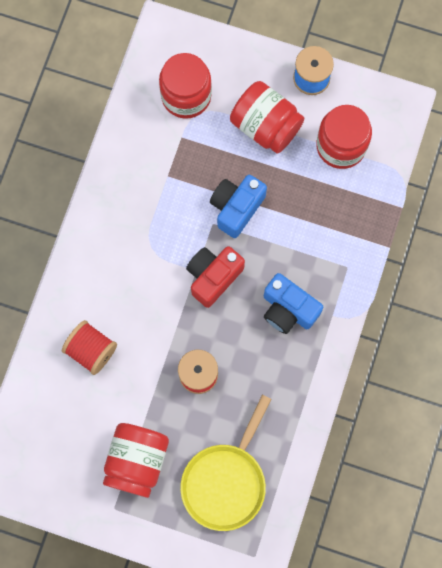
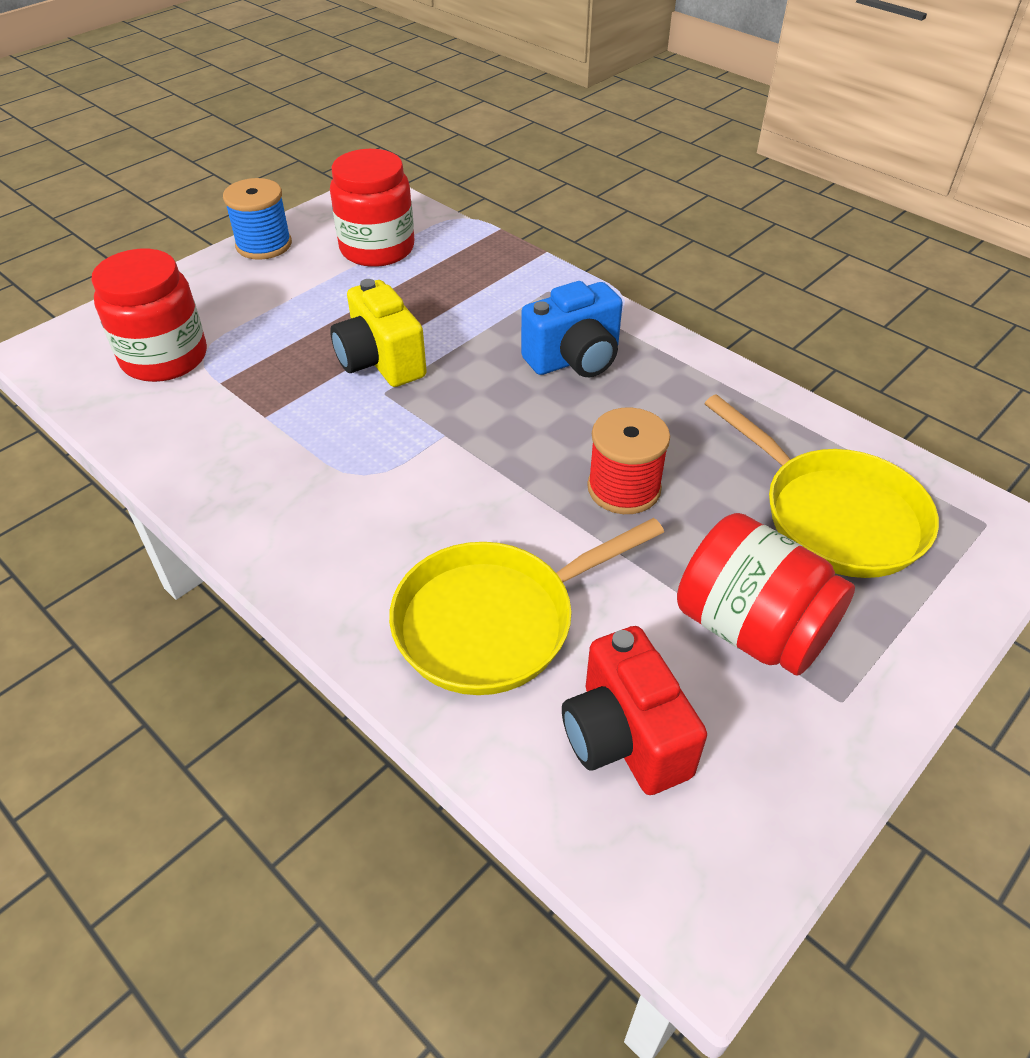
camera: 65 degrees left, 30 degrees down
red spool [62,320,117,375] -> yellow pan [389,518,664,695]
red camera [186,246,245,308] -> red camera moved to [562,626,707,795]
blue camera [210,175,267,238] -> yellow camera [330,279,427,387]
red jar [230,81,304,154] -> none

